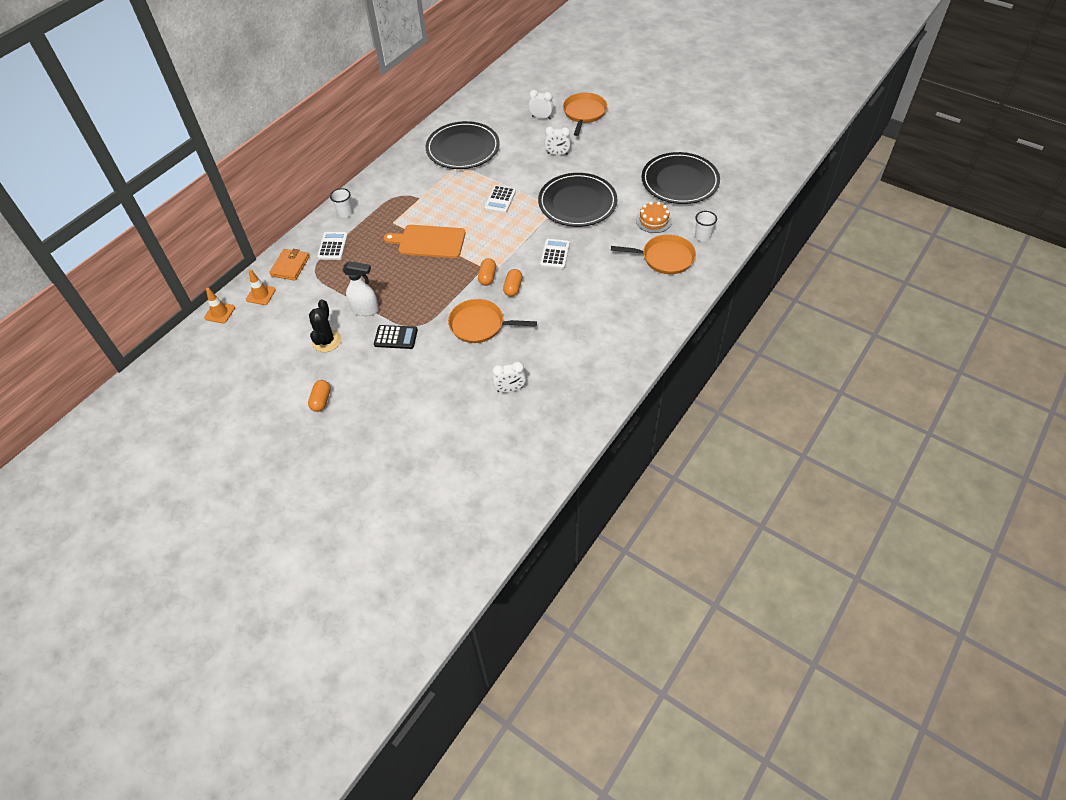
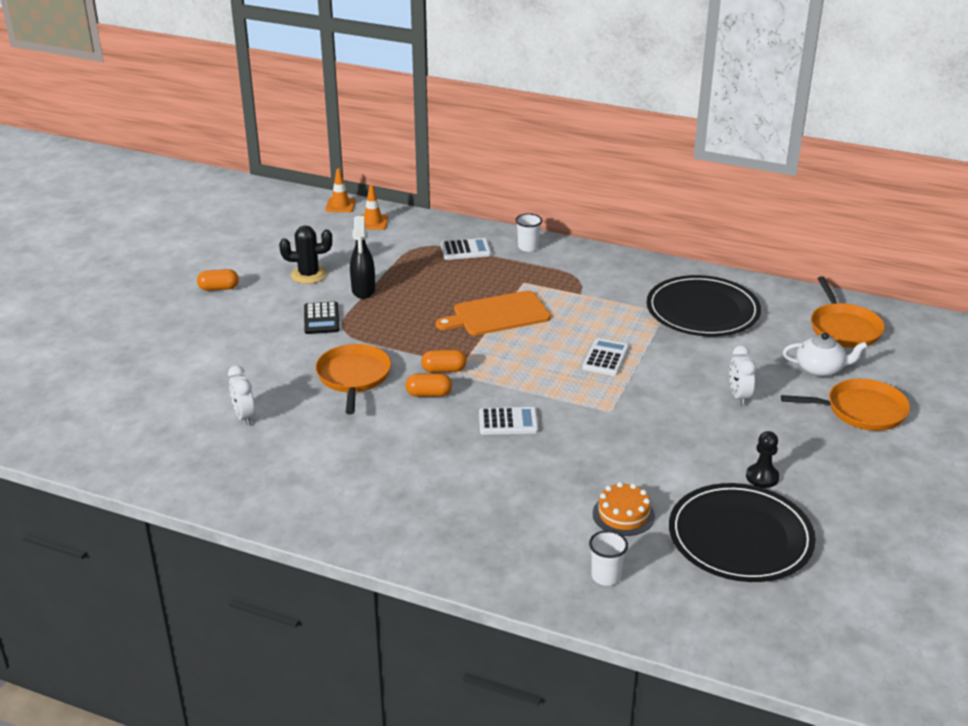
camera: 75 degrees right, 20 degrees down
orange wallet [269,249,310,281] -> none
white spray bottle [342,261,379,316] -> black spray bottle [350,216,375,299]
orange cutting board [384,225,466,258] -> orange cutting board turned 105 degrees counterclockwise [436,290,551,336]
white calculator [484,185,516,213] -> white calculator turned 105 degrees clockwise [582,338,629,376]
white clock [528,90,554,120] -> white teapot [783,333,868,377]
black plate [538,173,617,227] -> none
orange pan [611,234,696,274] -> orange pan moved to [811,276,885,348]
none -> black pawn [746,431,779,488]

